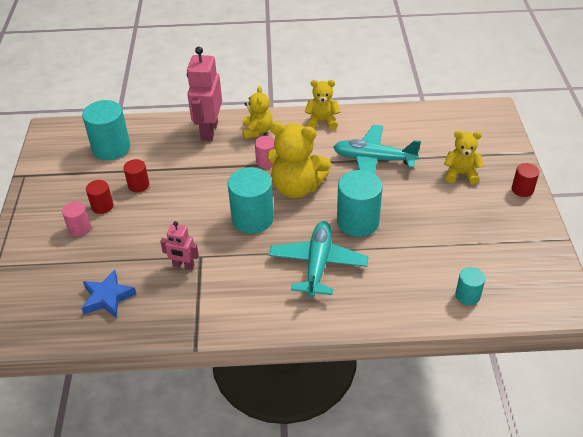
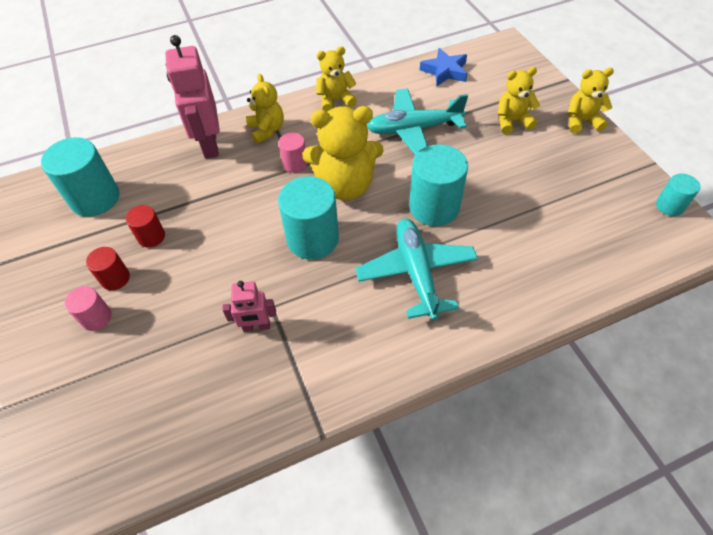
camera: 20 degrees left, 10 degrees up
blue star [82,270,136,318] -> blue star moved to [420,48,467,87]
turquoise cylinder [455,267,485,305] -> turquoise cylinder moved to [656,173,700,216]
red cylinder [512,163,539,197] -> yellow teddy bear [568,67,614,134]

